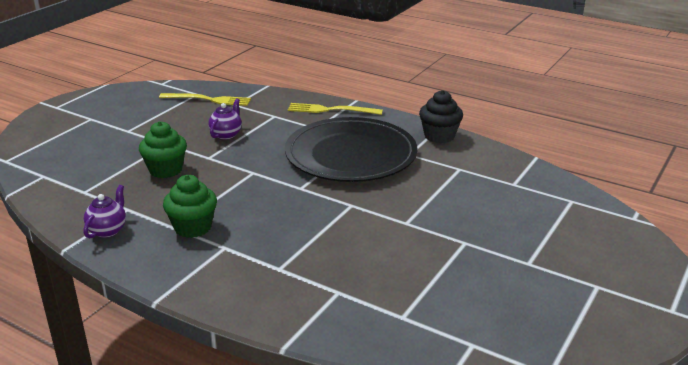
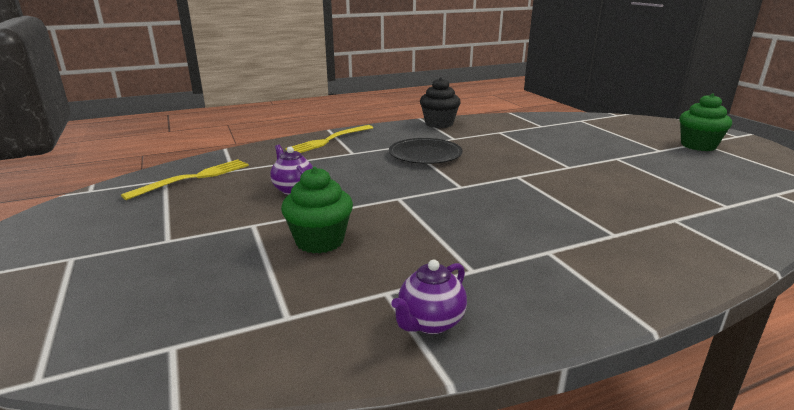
camera: 55 degrees left, 5 degrees down
purple teapot [84,185,126,238] -> purple teapot turned 105 degrees counterclockwise [391,260,467,334]
green cupcake [163,175,217,238] -> green cupcake moved to [679,93,732,151]
black plate [285,117,417,182] -> black plate [389,138,463,164], size x0.53

